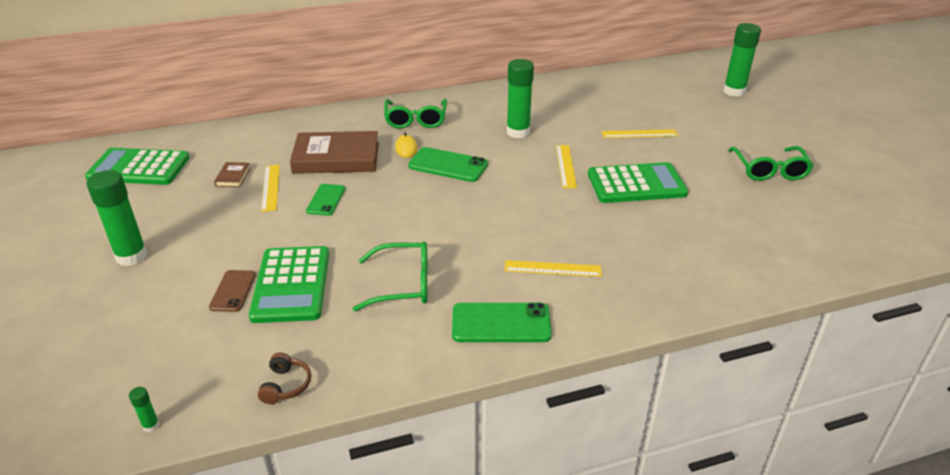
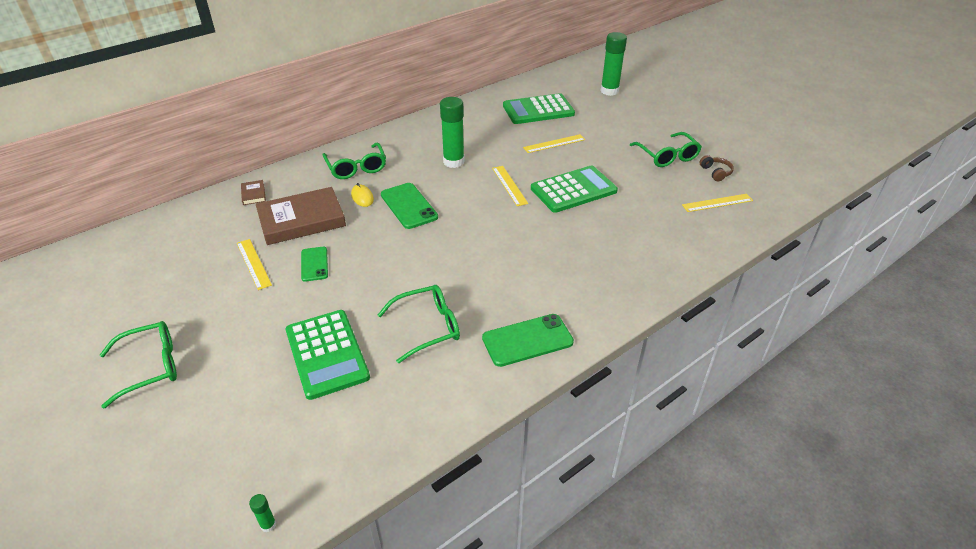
camera: 20 degrees left, 5 degrees up
green calculator [85,148,190,185] -> green calculator moved to [503,93,575,124]
green glue stick [86,170,148,266] -> green glasses [100,321,177,409]
brown phone [209,270,256,312] -> none
brown book [214,162,250,187] -> brown book moved to [241,180,266,205]
brown headphones [258,353,311,404] -> brown headphones moved to [699,155,734,182]
green phone [408,147,488,182] -> green phone turned 60 degrees clockwise [381,183,438,229]
yellow ruler [504,260,602,277] -> yellow ruler moved to [682,194,753,212]

